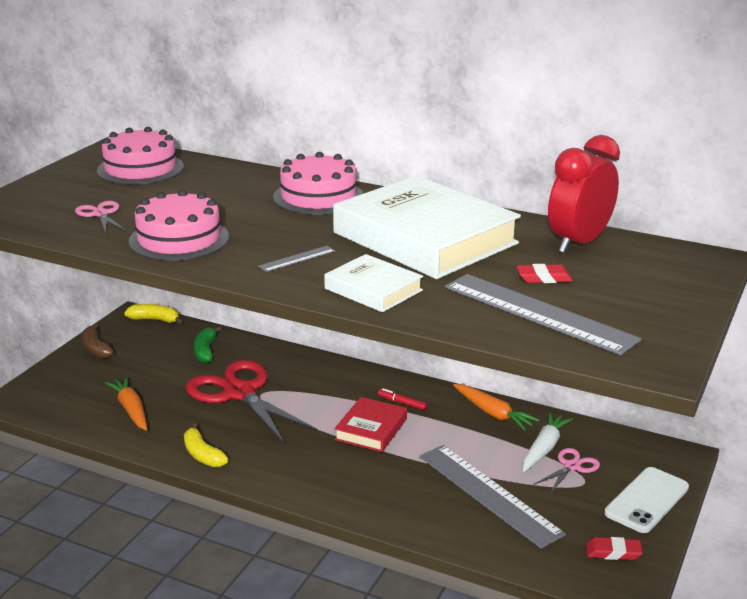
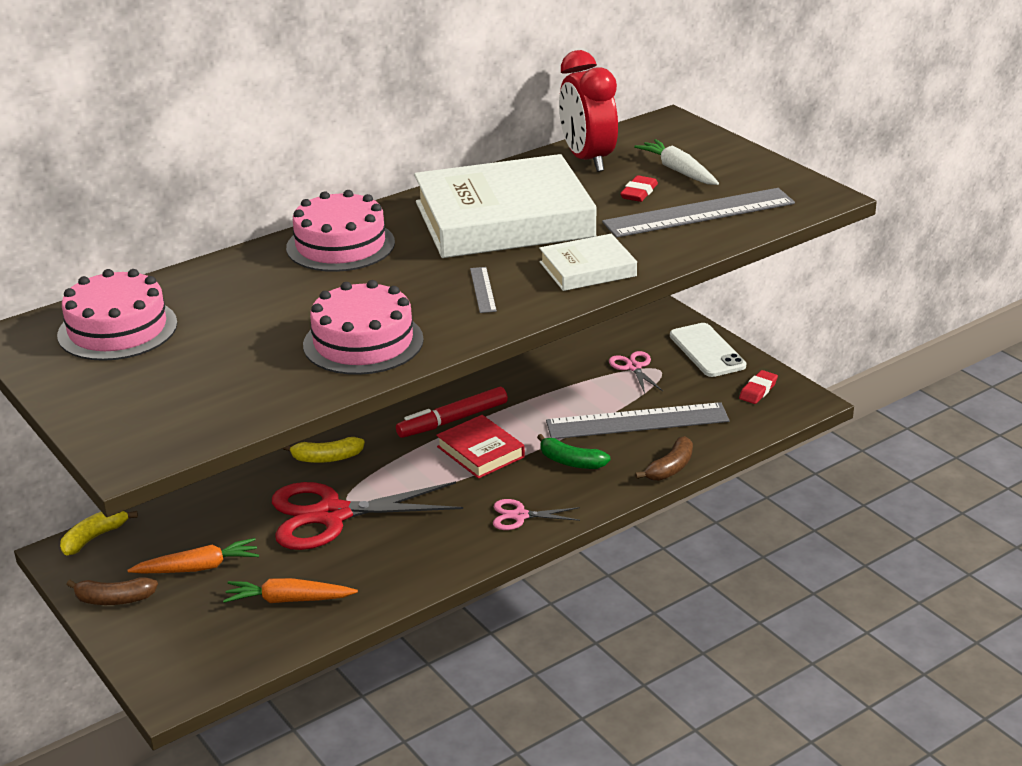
camera: 60 degrees left, 5 degrees up
pink scissors [75,201,126,233] -> pink scissors moved to [493,499,580,530]
yellow banana [184,423,229,467] -> yellow banana moved to [283,437,365,463]
green banana [194,326,221,363] -> green banana moved to [537,434,611,469]
red marker [378,388,427,410] -> red marker [396,387,508,438], size x2.02
orange carrot [453,384,540,431] -> orange carrot moved to [127,538,259,573]
white carrot [523,412,573,472] -> white carrot moved to [634,139,719,185]
none -> brown banana [635,436,693,481]

